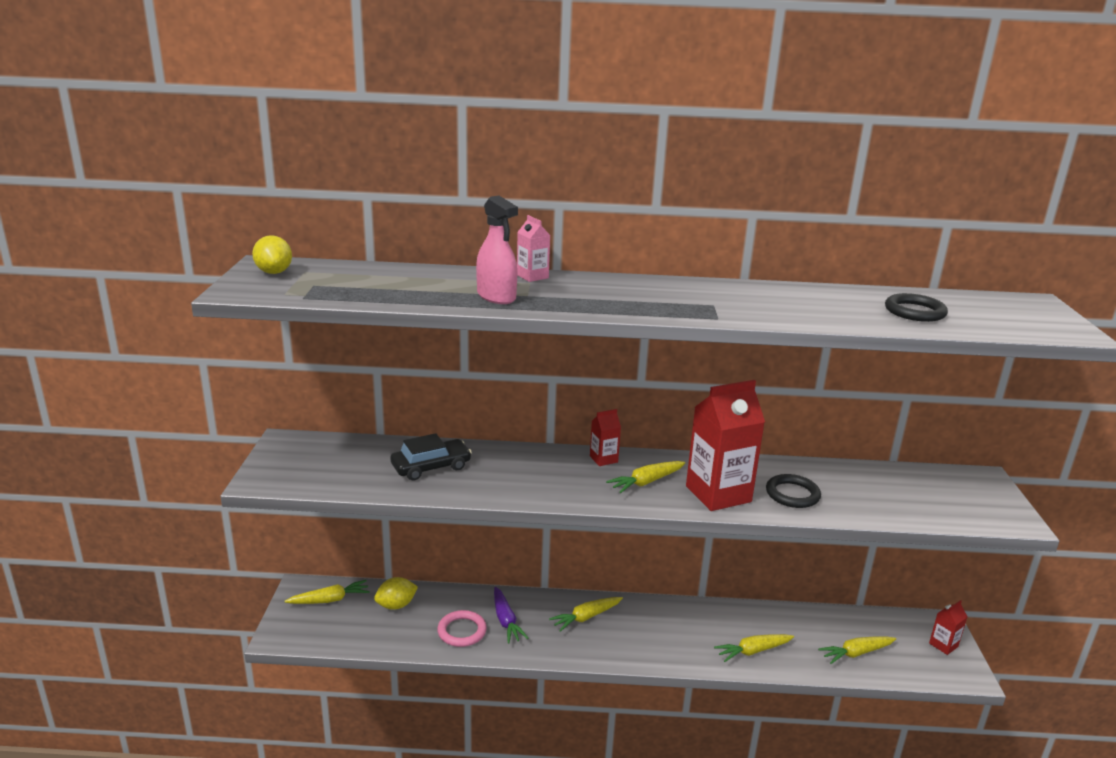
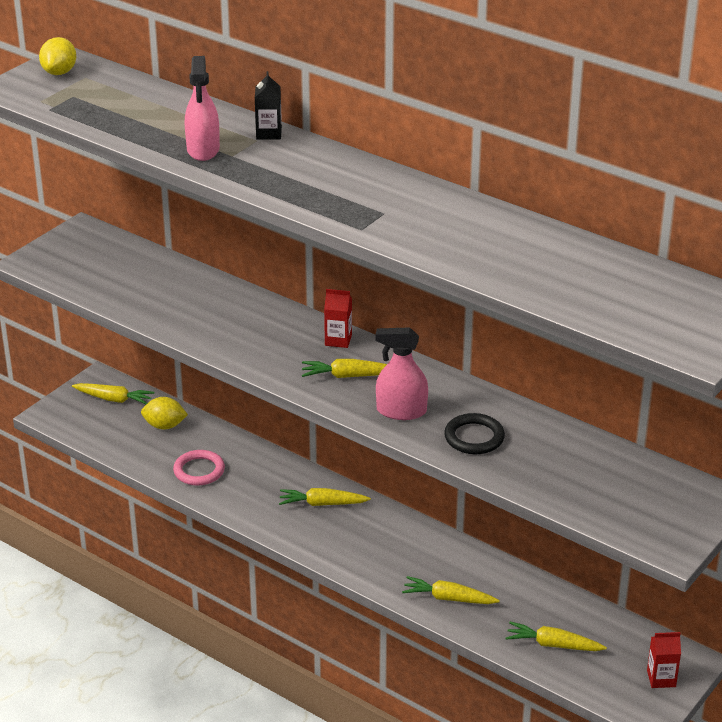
camera: 35 degrees right, 10 degrees up
black car [390,433,472,480] -> none
purple carrot [494,587,529,643] -> none
pink carton [517,215,550,282] -> black carton [255,71,282,140]
red carton [686,380,765,511] -> pink spray bottle [376,327,428,420]
black ring [885,293,948,322] -> none

